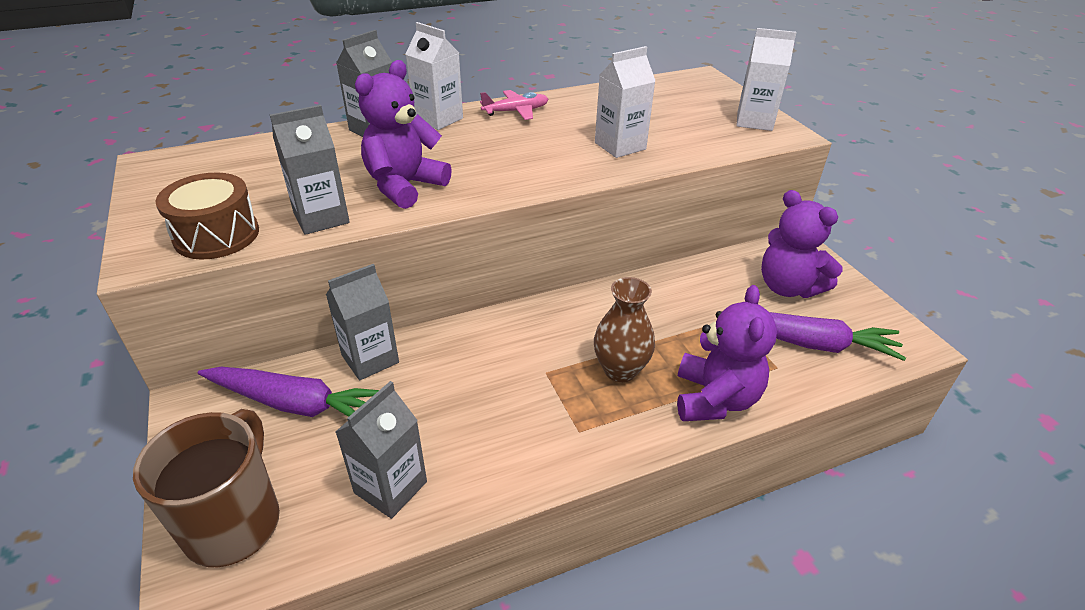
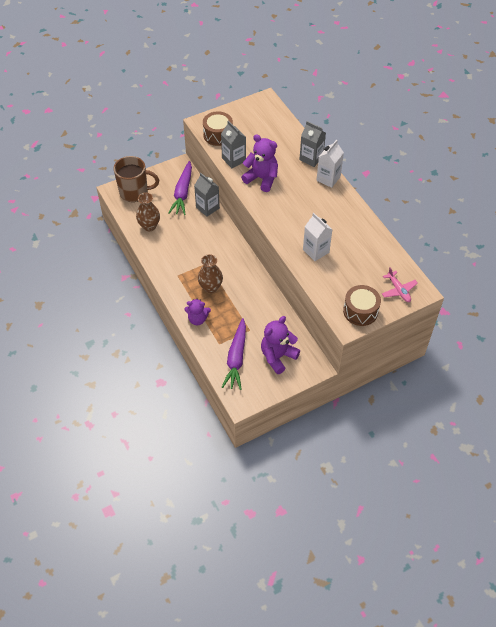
camera: 85 degrees right, 15 degrees up
grey carton [335,381,427,519] -> brown vase [136,193,160,231]
pink plane [480,90,548,120] -> pink plane moved to [382,267,418,302]
purple teddy bear [677,285,777,421] -> purple teddy bear [185,298,211,325], size x0.66
white carton [736,28,797,131] -> brown drum [343,285,381,326]

